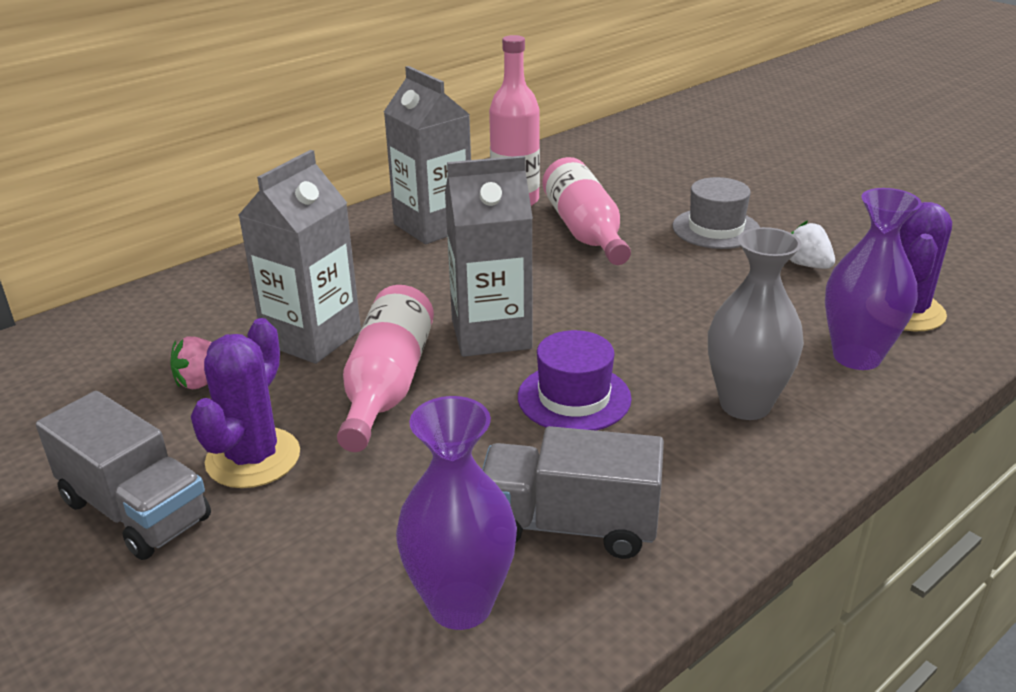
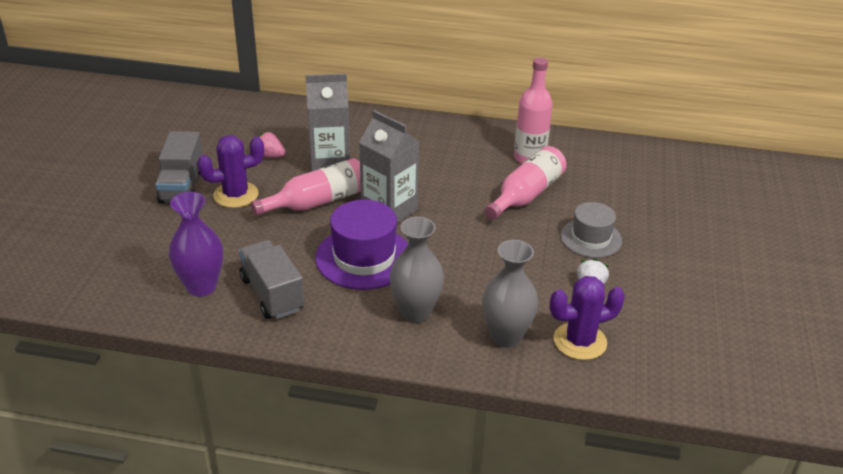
camera: 50 degrees right, 5 degrees up
grey carton [384,66,471,244] -> none
purple hat [518,330,632,431] -> purple hat [315,200,408,290], size x1.54
purple vase [825,188,922,370] -> grey vase [482,240,538,348]

